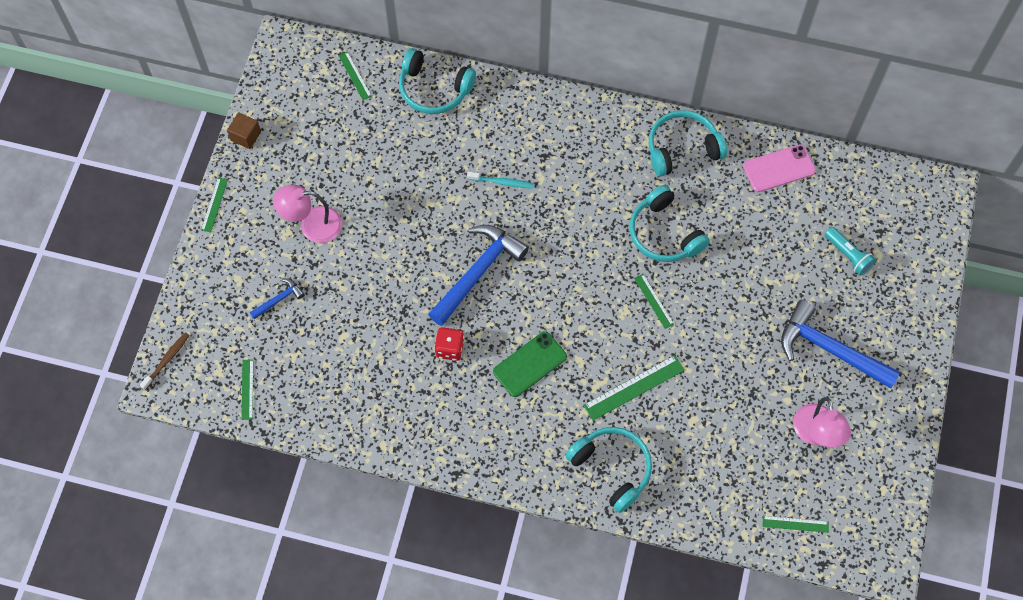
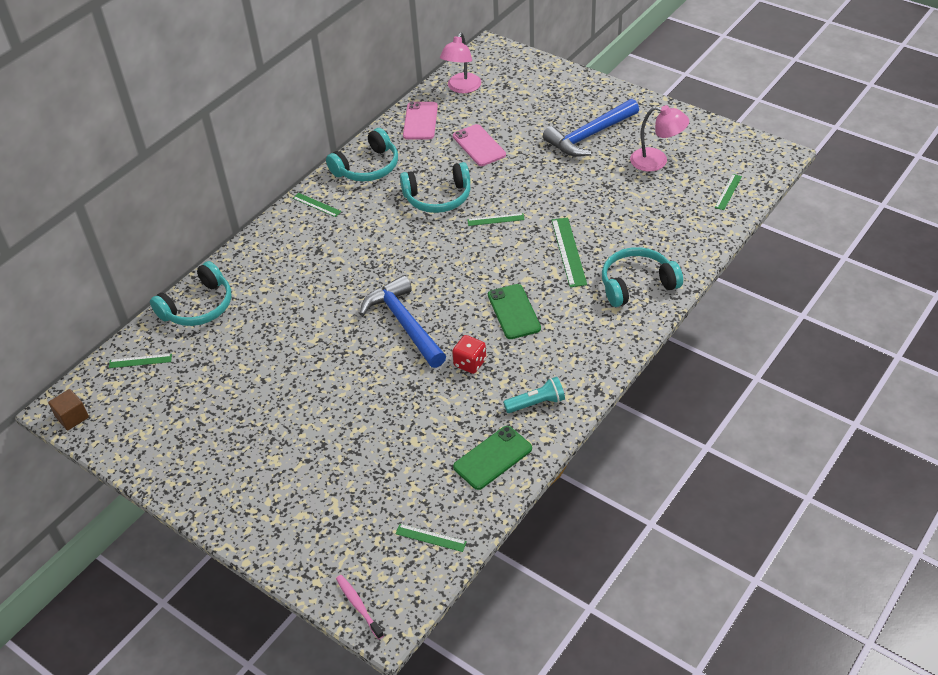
camera: 65 degrees left, 20 degrees down
brown toothbrush [140,332,190,390] -> pink toothbrush [336,575,384,639]
green ruler [201,178,228,232] -> green ruler moved to [293,193,341,217]
brown cube [227,113,261,149] -> brown cube moved to [48,389,89,431]
blue hammer [250,278,305,319] -> none
pink lamp [273,184,342,243] -> pink lamp moved to [440,33,481,93]
turquoise toothbrush [467,172,534,189] -> none
turquoise headphones [649,110,727,177] -> turquoise headphones turned 135 degrees counterclockwise [326,128,398,181]
turquoise flashlight [824,227,876,276] -> turquoise flashlight moved to [503,377,565,413]
none -> pink phone [453,124,506,166]
none -> green phone [453,426,532,490]

